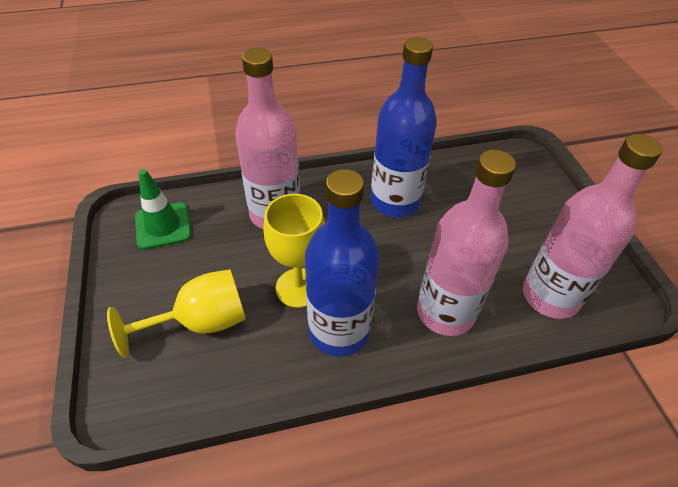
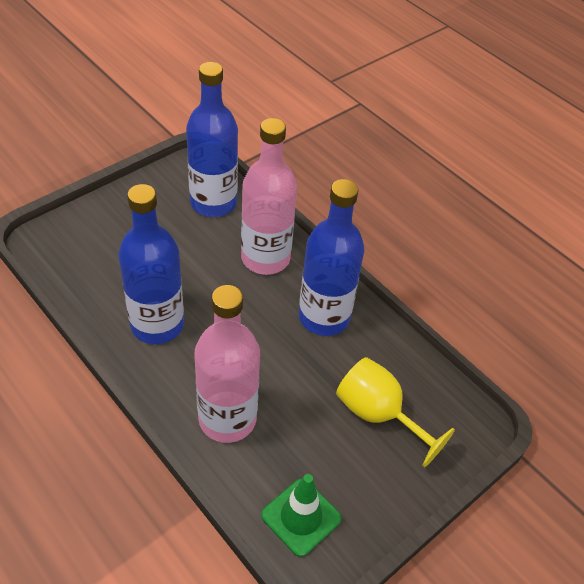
camera: 120 degrees left, 0 degrees up
yellow goblet [263,194,325,308] -> none
pink bottle [523,134,663,319] -> blue bottle [186,62,238,217]

